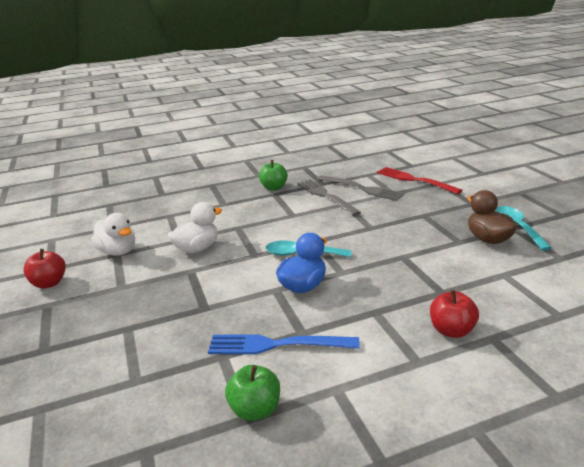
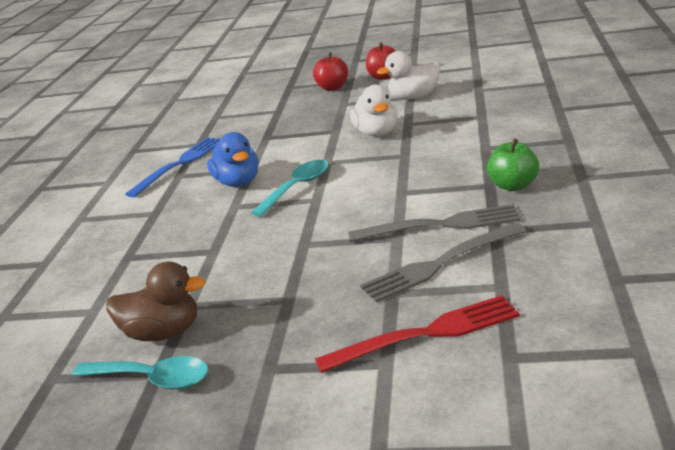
camera: 120 degrees right, 0 degrees up
green apple [225,365,280,421] -> none
red apple [430,290,479,338] -> red apple moved to [313,52,348,91]

